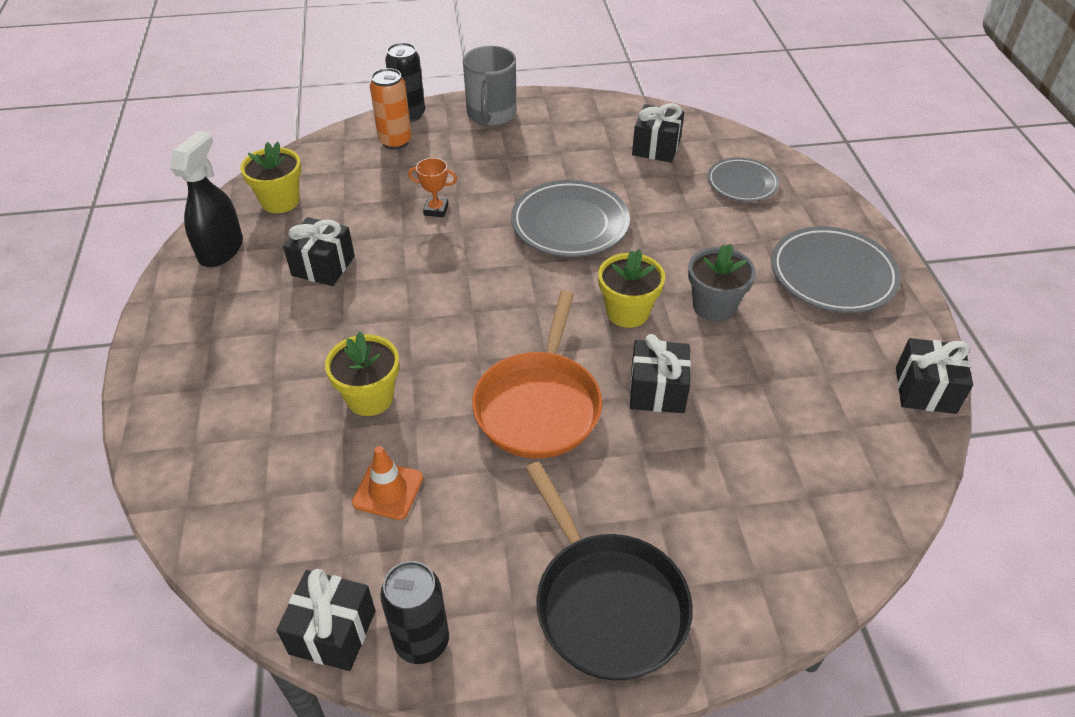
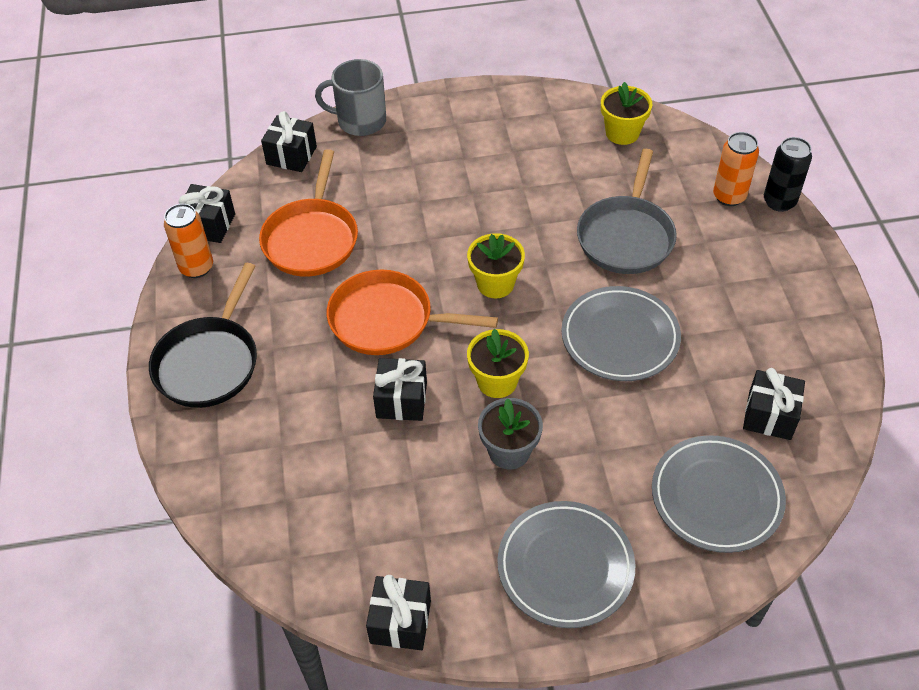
camera: 90 degrees right, 5 degrees up
black spray bottle [170,131,243,267] -> none
black gift [283,217,355,286] -> black gift moved to [261,111,317,172]
yellow flower pot [325,332,399,416] -> yellow flower pot moved to [467,233,525,298]
orange traffic cone [352,446,423,520] -> orange pan [259,149,358,276]
black can [380,561,449,664] -> orange can [164,204,213,278]
orange trophy [408,158,457,217] -> grey pan [577,149,677,274]
grey mug [463,46,516,126] -> grey mug moved to [315,59,386,136]
black pan [525,461,693,681] -> black pan turned 45 degrees counterclockwise [149,263,257,408]
grey plate [708,158,779,202] -> grey plate [652,435,786,553], size x1.59

